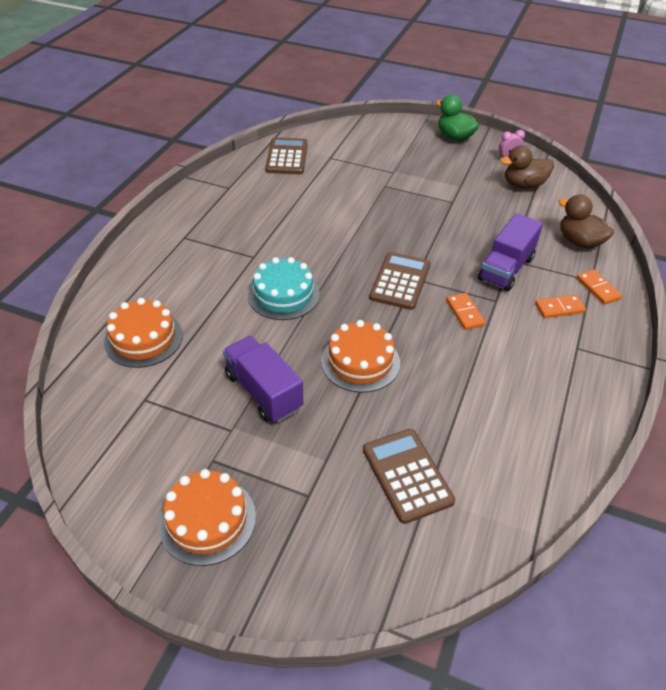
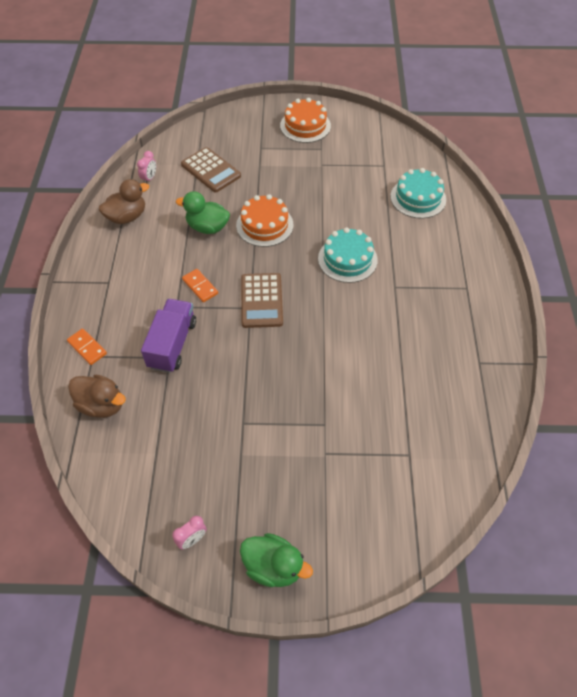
camera: 160 degrees right, 10 degrees up
orange cake [104,298,183,368] -> turquoise cake [390,168,446,219]
purple truck [223,336,303,423] -> none
brown calculator [265,138,308,174] -> none
brown duck [500,146,554,188] -> brown duck moved to [99,179,149,224]
orange domino [535,295,586,318] -> none
none -> pink clock [137,151,156,183]
none -> green duck [176,191,230,234]

